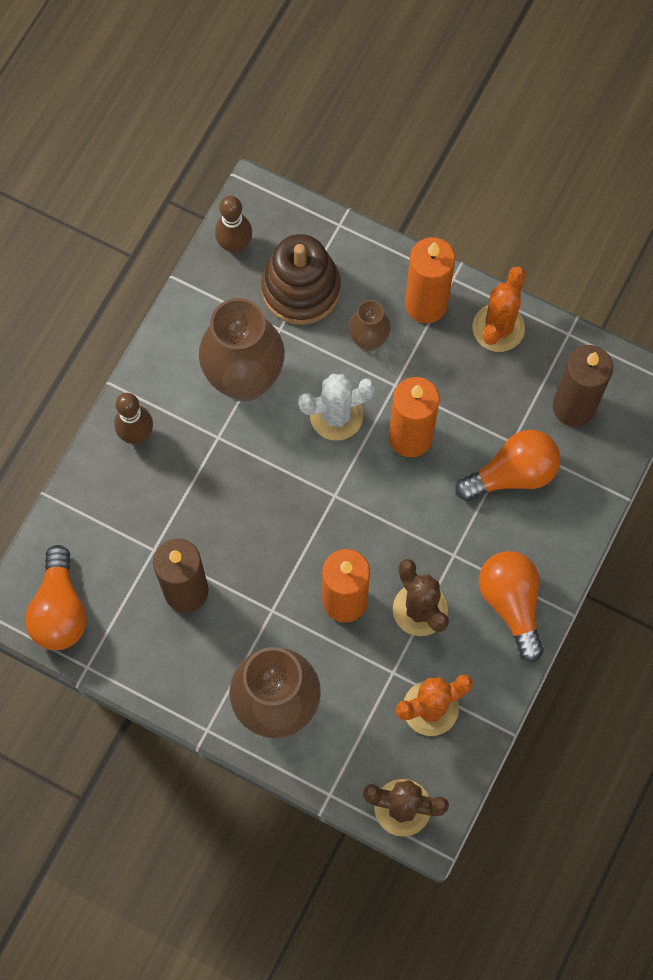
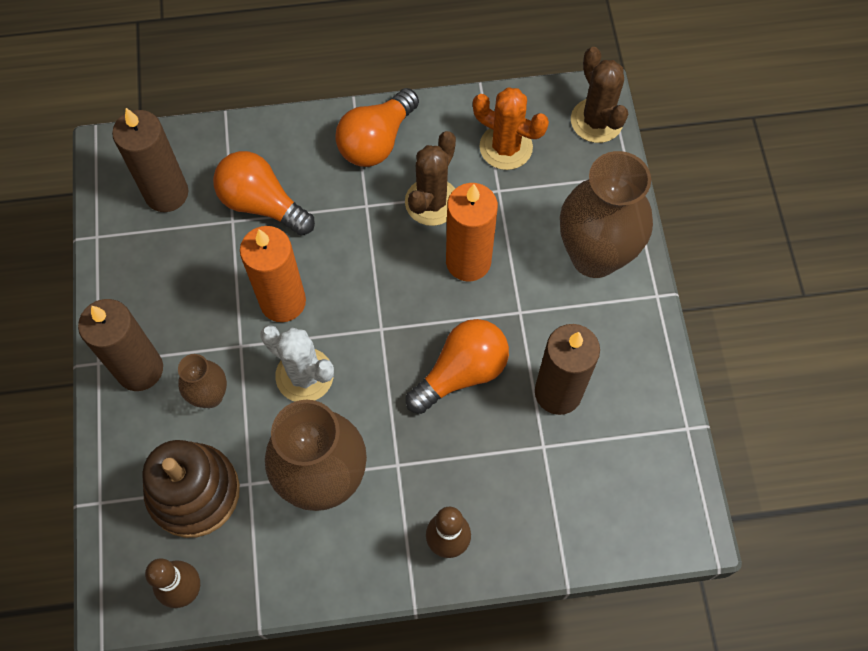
camera: 125 degrees left, 5 degrees down
orange light bulb [25,545,87,650] -> orange light bulb moved to [406,319,509,414]
orange candle [405,237,455,323] -> brown candle [78,299,163,391]
orange cactus [473,266,526,352] -> none

